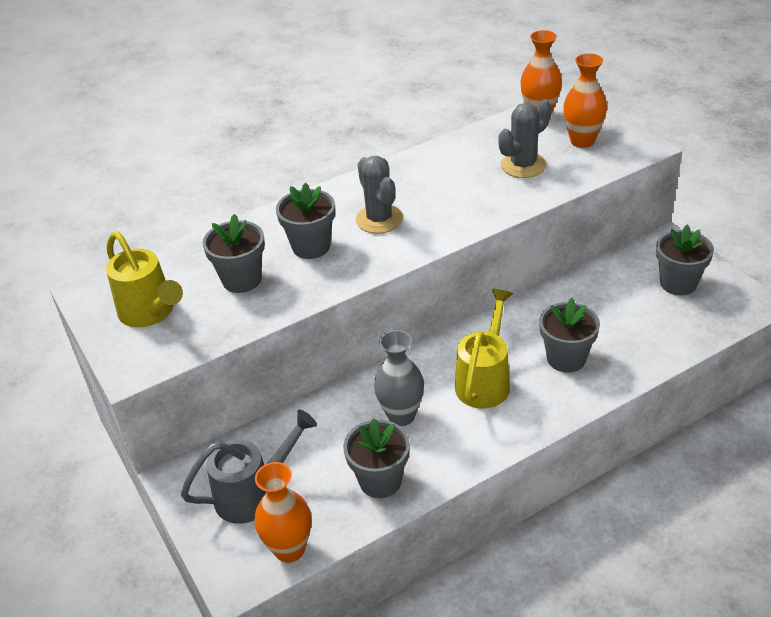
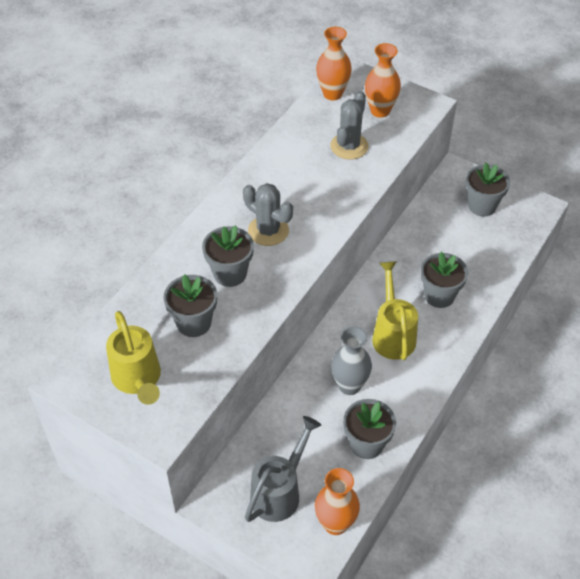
camera: 30 degrees left, 10 degrees up
yellow watering can [106,231,183,327] -> yellow watering can turned 45 degrees clockwise [106,311,161,405]

